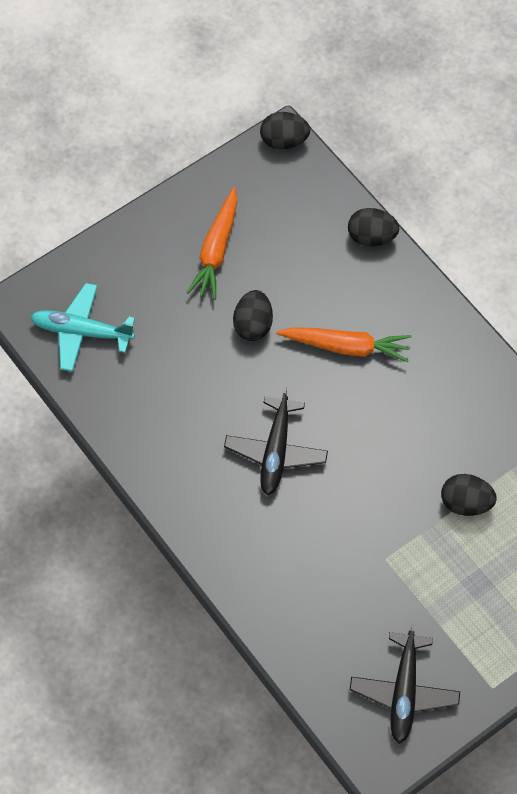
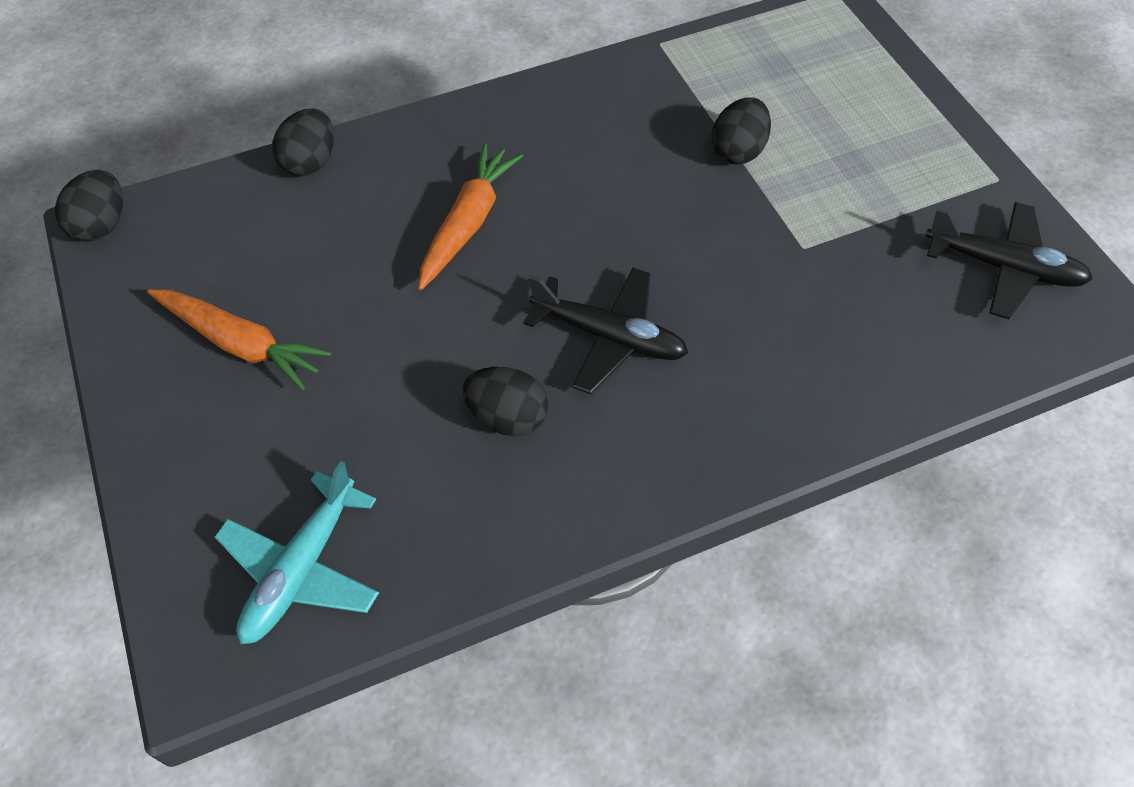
camera: 75 degrees left, 5 degrees down
black egg [233,290,273,341] -> black egg moved to [462,367,548,437]

